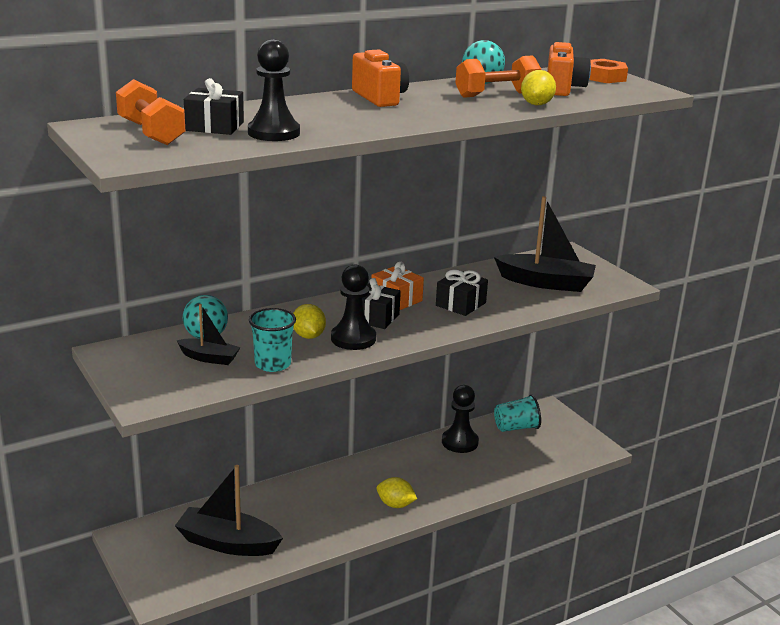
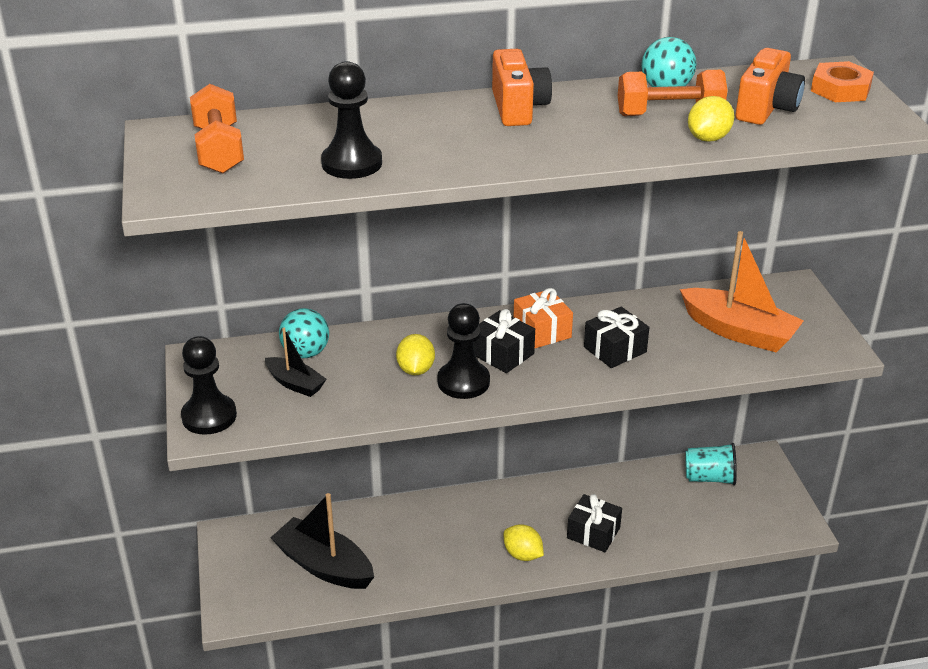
camera: 20 degrees right, 10 degrees up
black gift [184,78,244,135] -> black gift moved to [567,494,622,552]
turquoise cup [249,308,296,372] -> none
black pawn [442,385,479,453] -> black pawn moved to [181,336,237,435]
black boat [494,196,596,292] -> orange boat [680,231,804,352]

